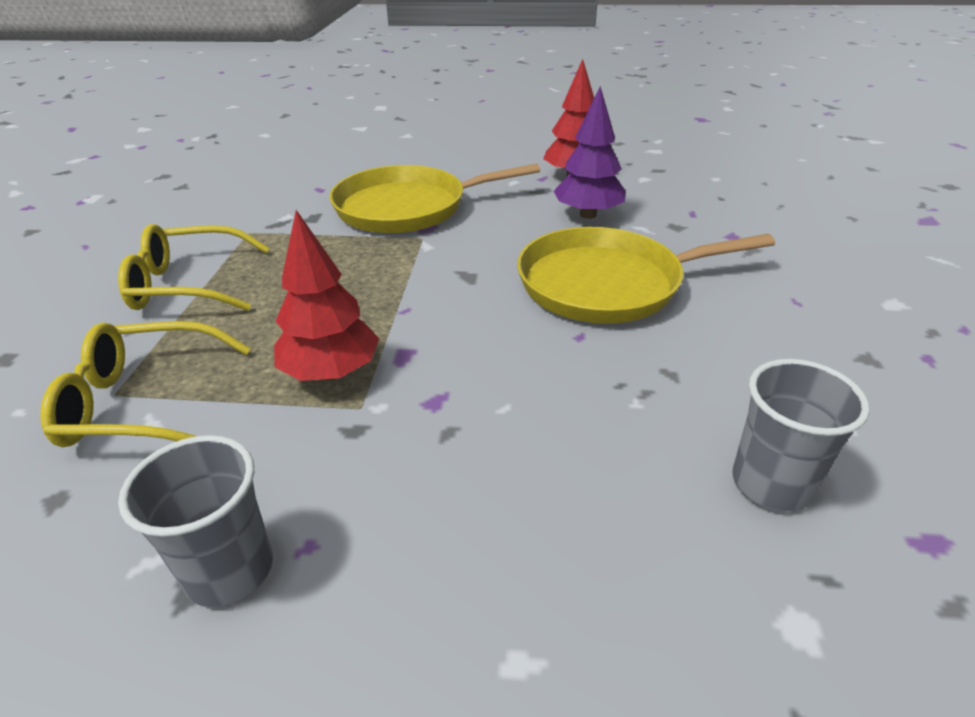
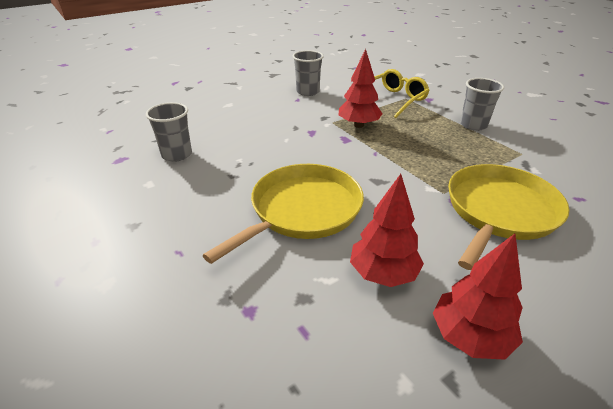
camera: 140 degrees right, 0 degrees up
yellow glasses [118,224,270,311] -> grey cup [460,78,504,131]
purple tree [554,86,626,219] -> red tree [350,174,424,287]

